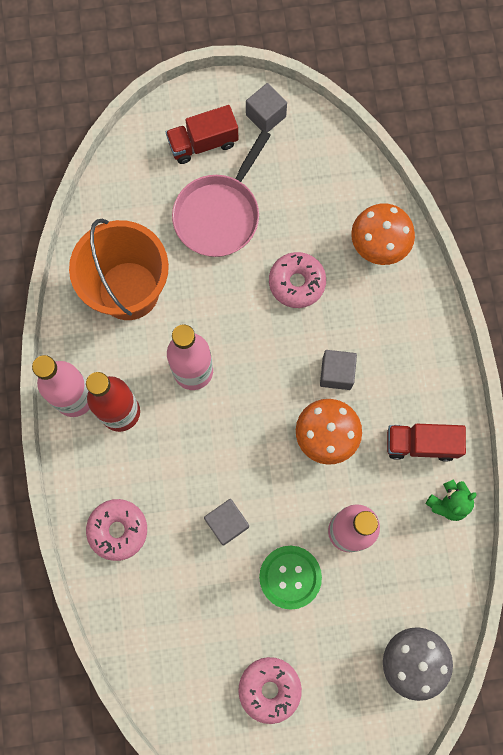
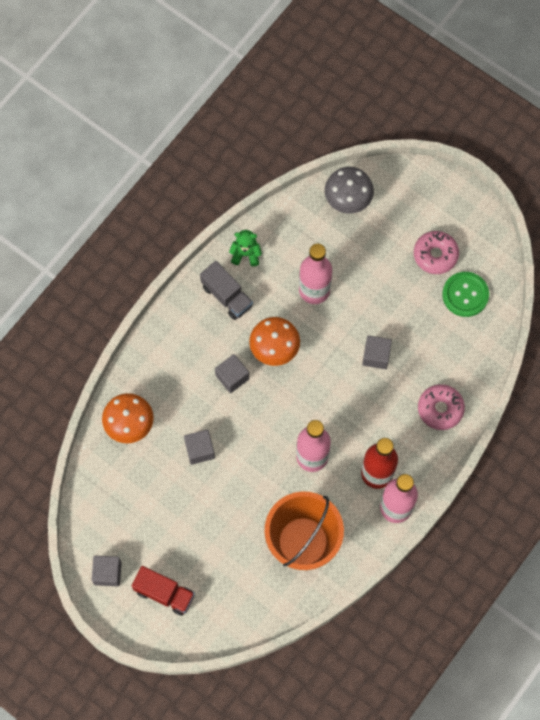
camera: 135 degrees left, 5 degrees down
pink pan [172,130,271,257] -> none
green button [259,546,322,610] -> green button moved to [442,272,489,317]
pink donut [269,252,326,308] -> grey cube [184,430,215,465]
red truck [387,424,466,461] -> grey truck [200,261,253,320]

